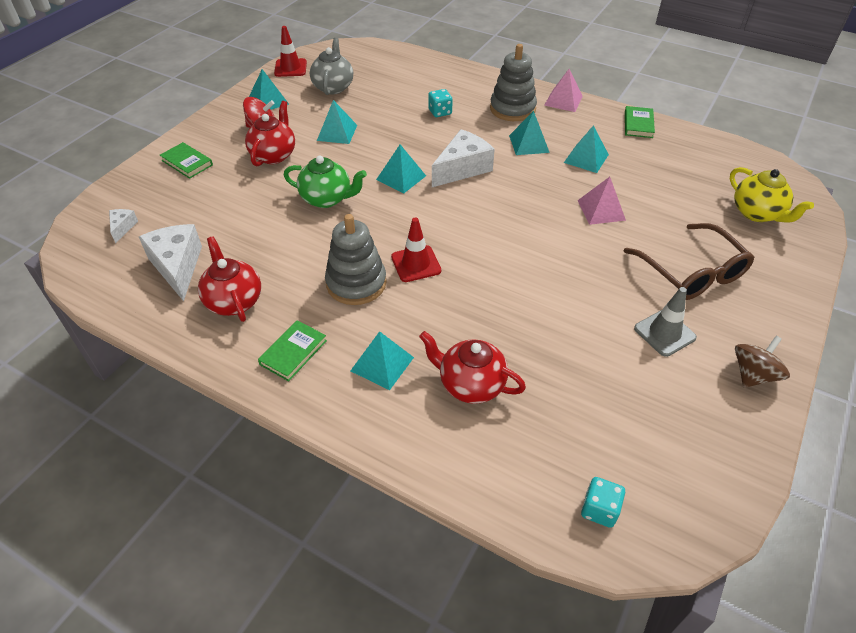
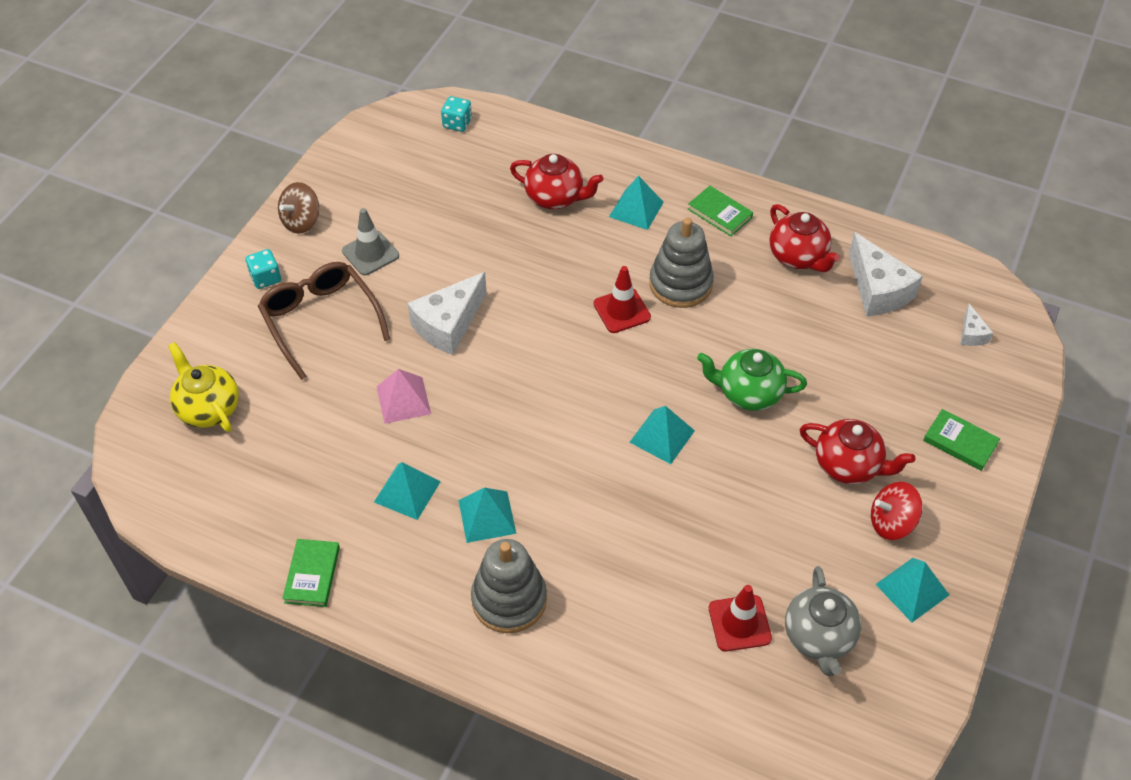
camera: 175 degrees right, 5 degrees up
red teapot [245,101,295,167] -> red teapot turned 75 degrees counterclockwise [800,419,915,484]
green book [258,320,327,381] -> green book turned 75 degrees counterclockwise [688,186,753,237]
red traffic cone [274,26,307,77] -> red traffic cone moved to [709,585,772,651]
turquoise pyramid [317,100,357,144] -> none
turquoise dice [428,89,453,117] -> turquoise dice moved to [245,249,281,289]
white cheese [432,129,495,187] -> white cheese moved to [408,272,487,355]
pink pyramid [544,69,583,112] -> none

